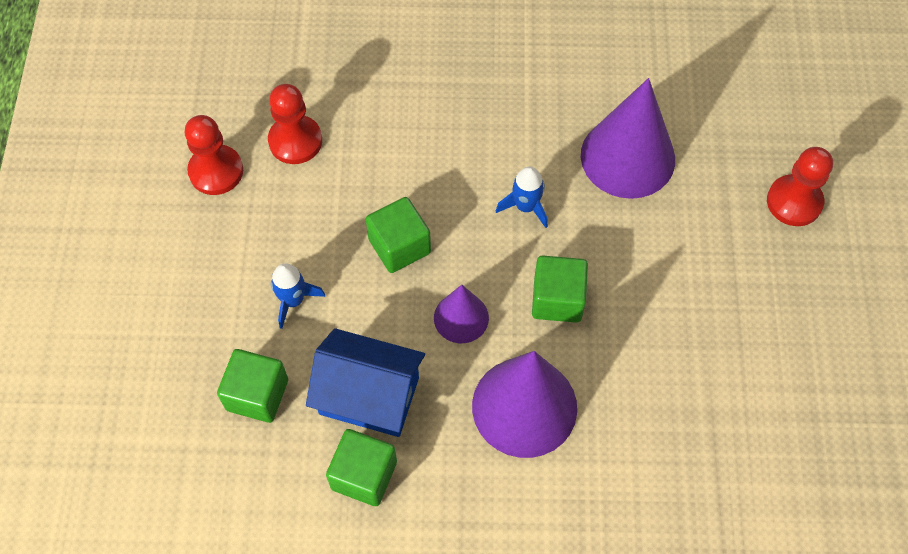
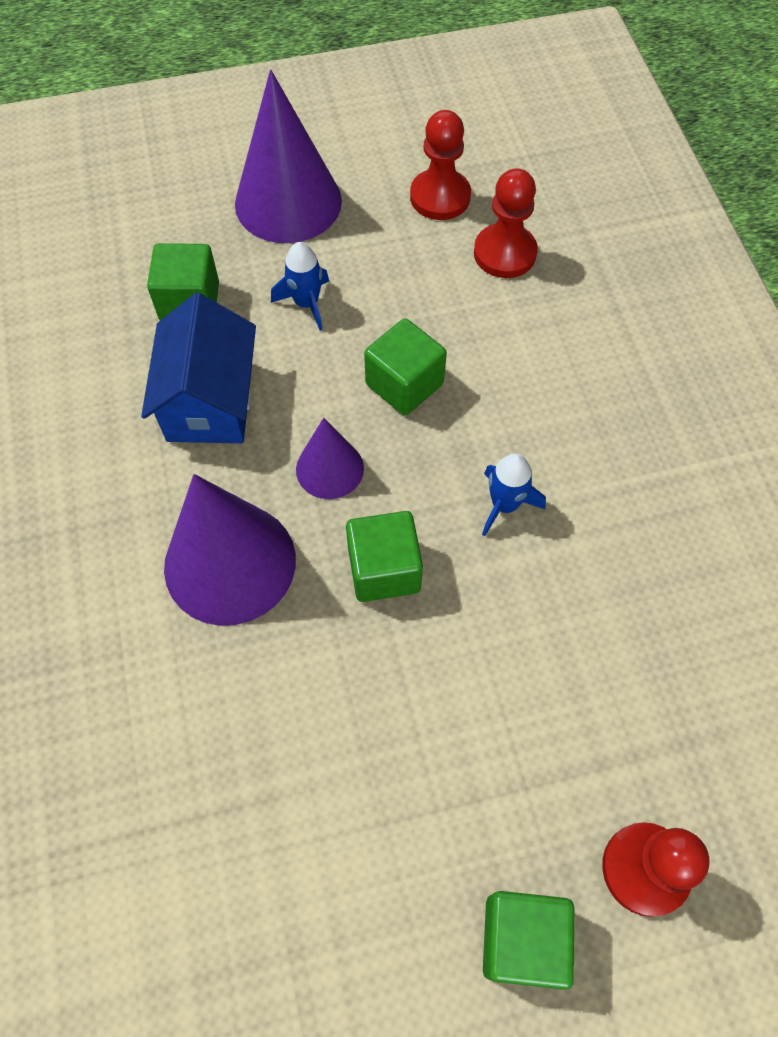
camera: 75 degrees right, 0 degrees up
green cube [326,429,397,506] -> green cube moved to [483,891,574,990]
purple cone [581,78,675,199] -> purple cone moved to [235,69,342,243]

